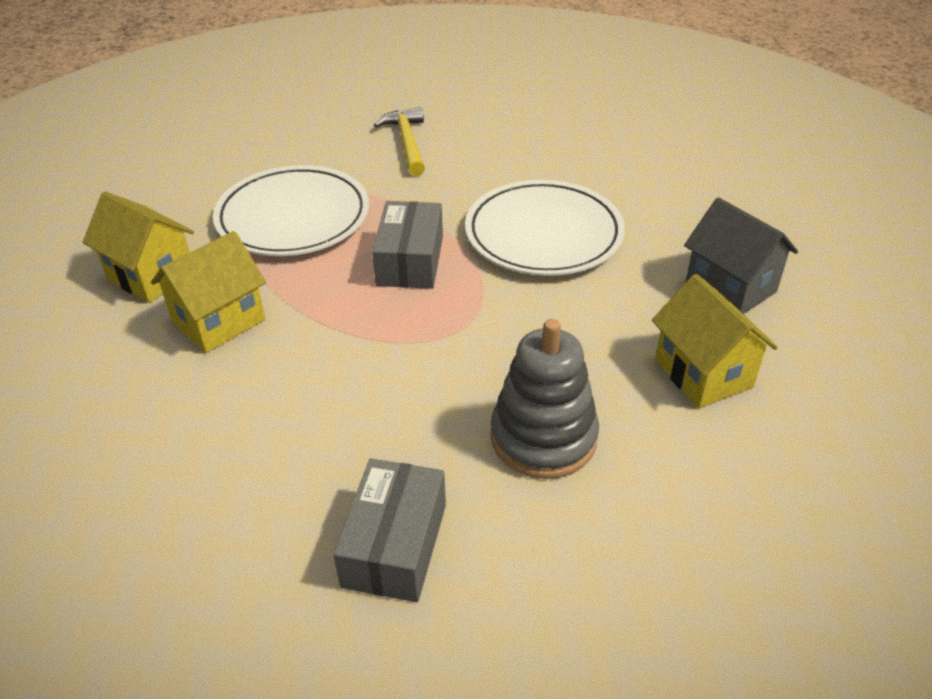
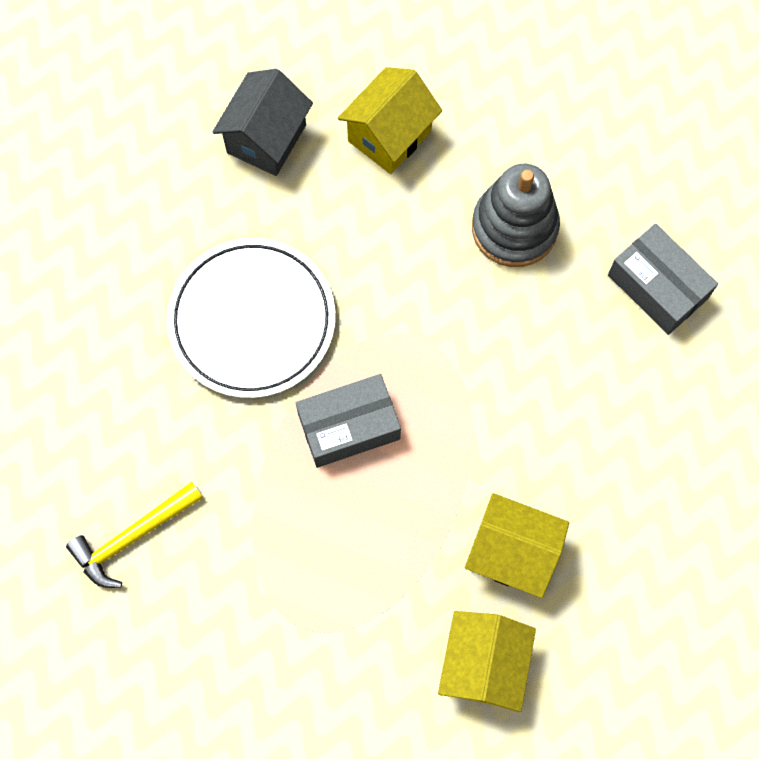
camera: 115 degrees left, 30 degrees up
white plate [213,165,369,256] -> none
grey box [333,458,446,602] -> grey box turned 60 degrees clockwise [608,224,718,335]

